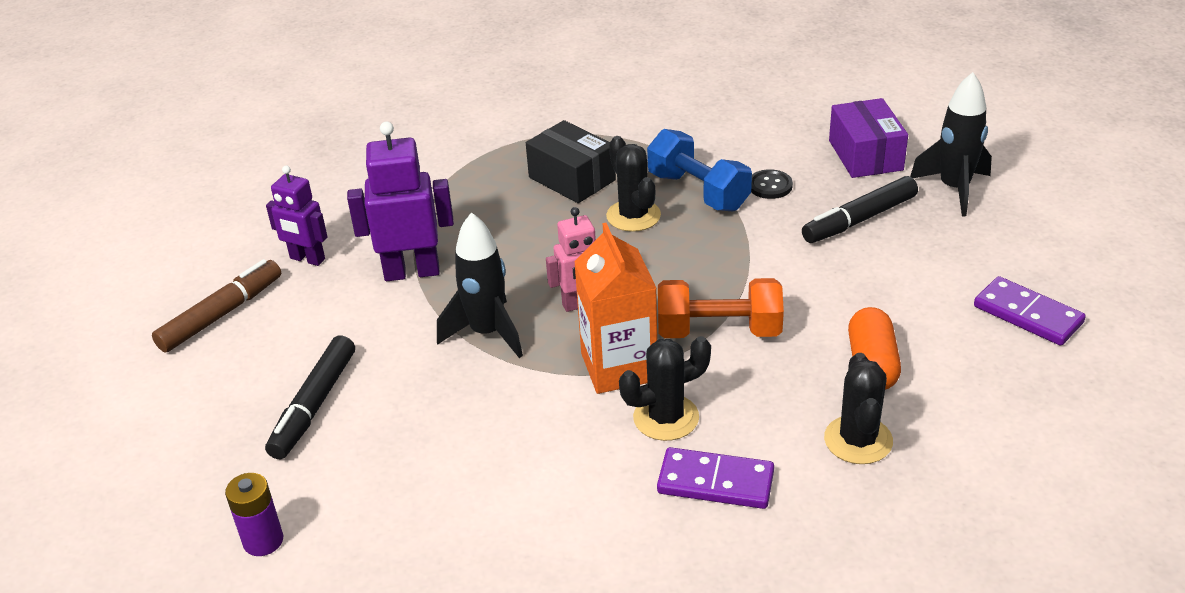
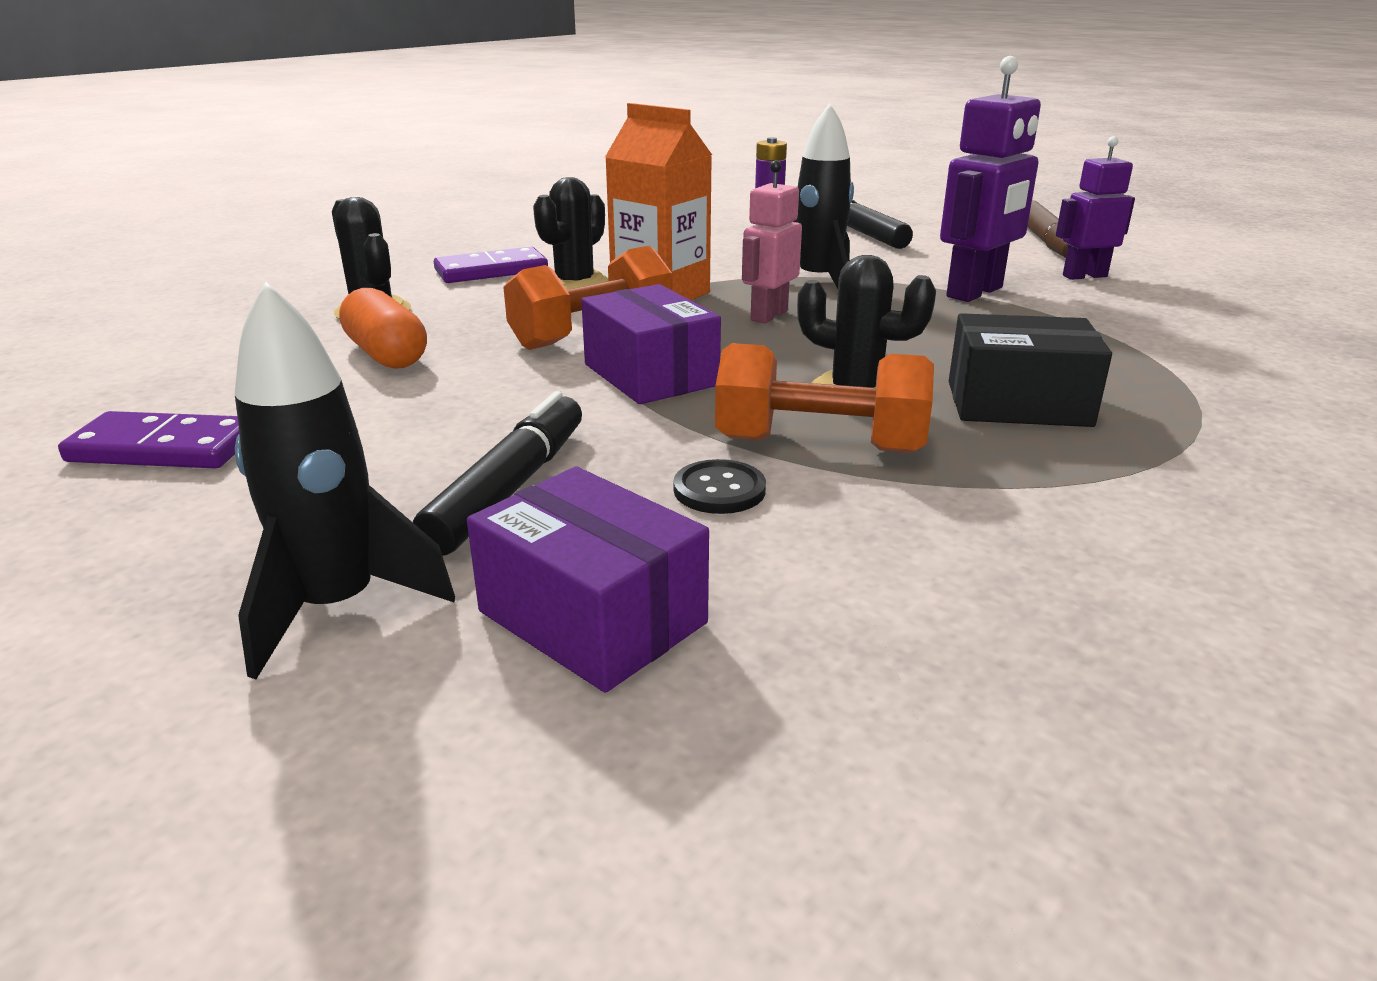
camera: 140 degrees right, 10 degrees down
blue dumbbell [647,129,752,211] -> orange dumbbell [715,343,934,453]
none -> purple box [581,284,721,404]

